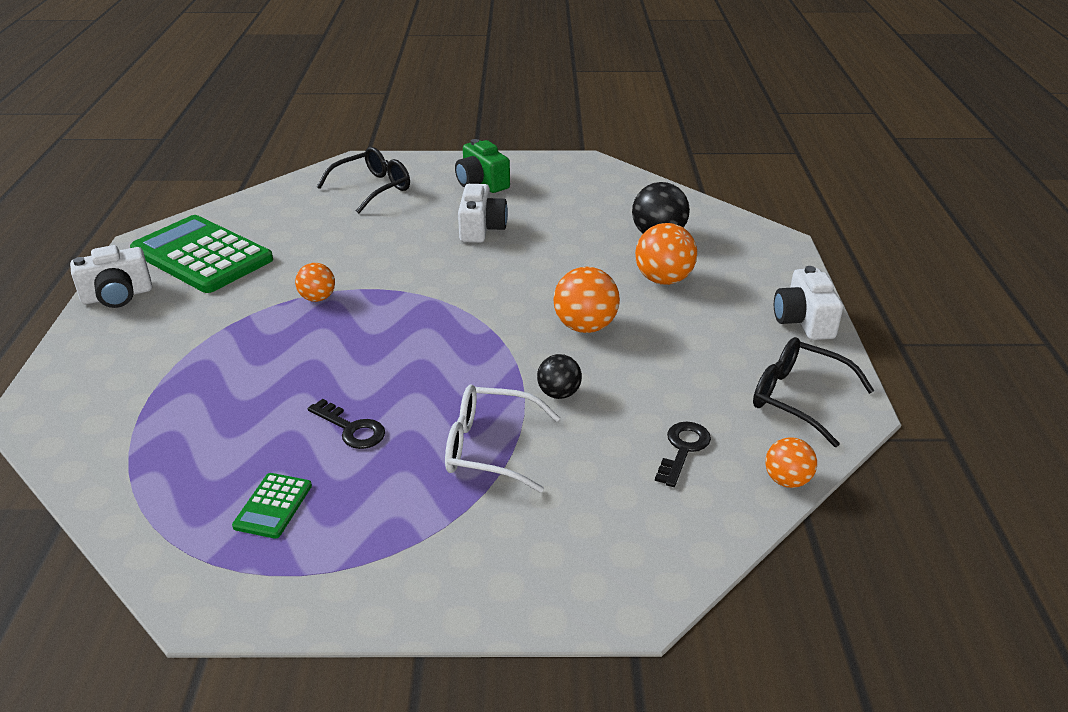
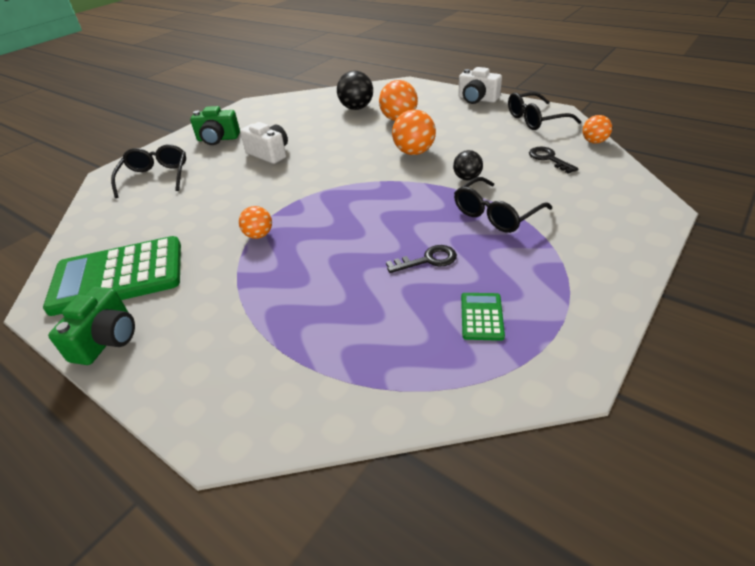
camera: 50 degrees left, 5 degrees up
white camera [70,245,152,308] -> green camera [48,287,135,365]
green calculator [232,473,312,539] -> green calculator turned 135 degrees counterclockwise [461,293,505,341]
white glasses [445,385,560,492] -> black glasses [454,177,552,233]

